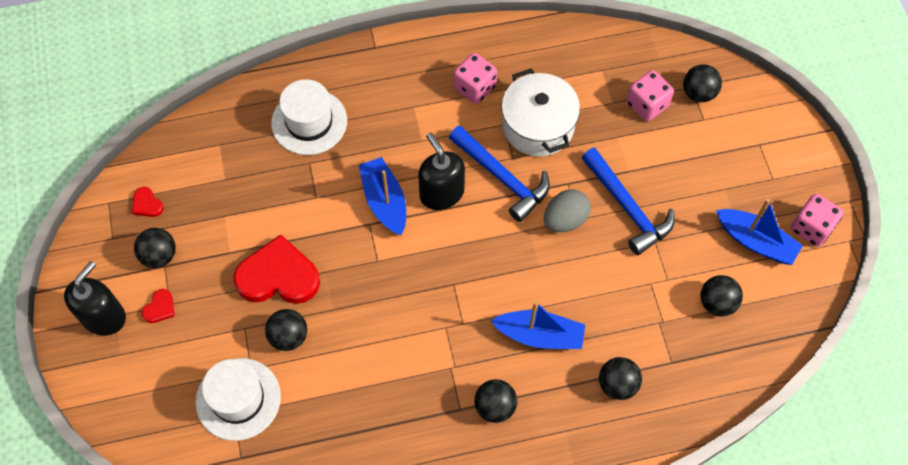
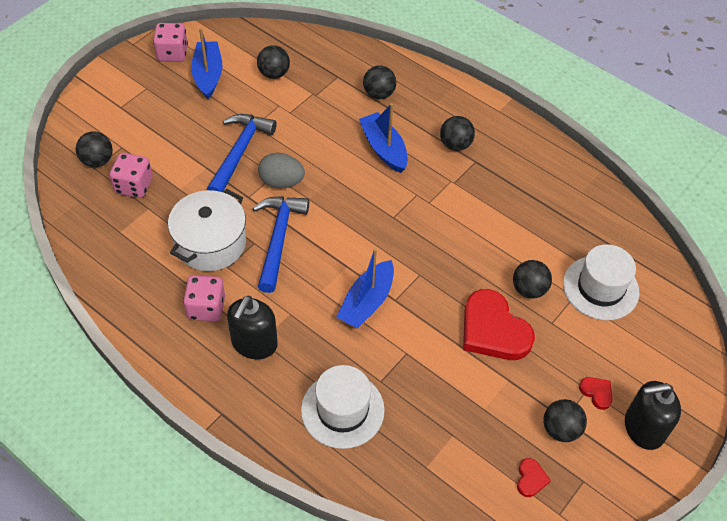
camera: 130 degrees left, 10 degrees down
red heart [142,289,175,323] -> red heart turned 60 degrees clockwise [579,377,613,410]
black soap dispenser [418,132,465,210] -> black soap dispenser moved to [227,296,278,359]

